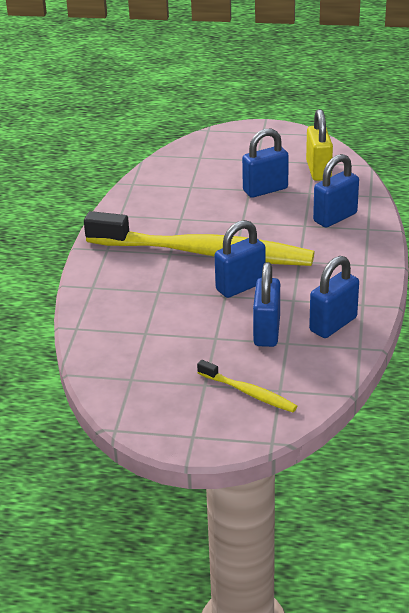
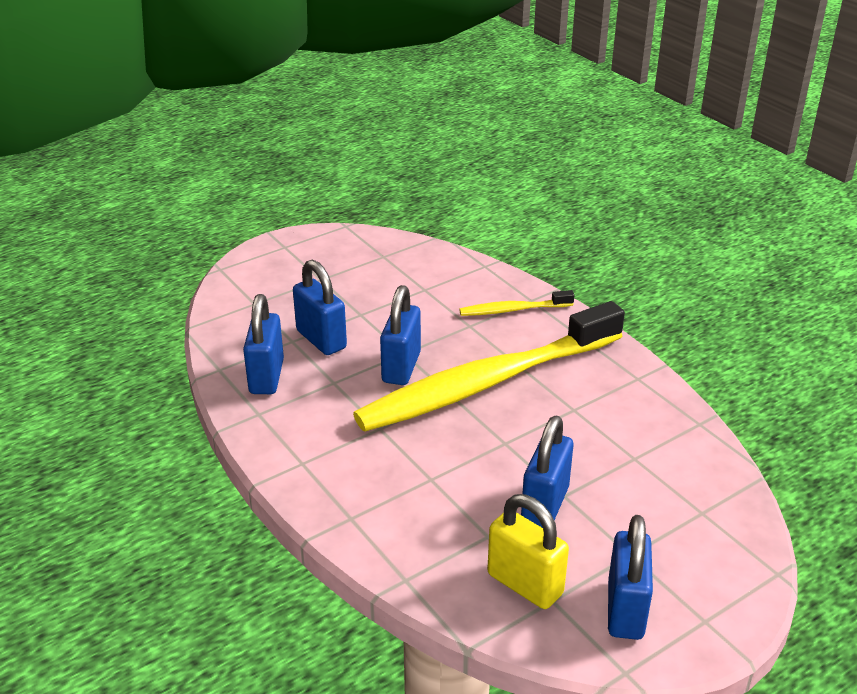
camera: 135 degrees right, 0 degrees up
yellow toothbrush [197,360,297,412] -> yellow toothbrush moved to [459,290,574,316]
blue padlock [313,154,359,228] -> blue padlock moved to [608,515,653,640]

